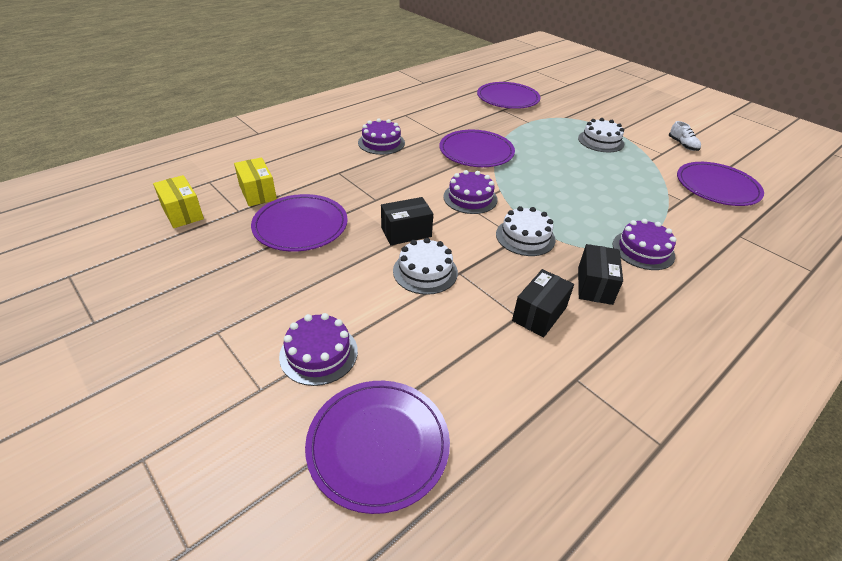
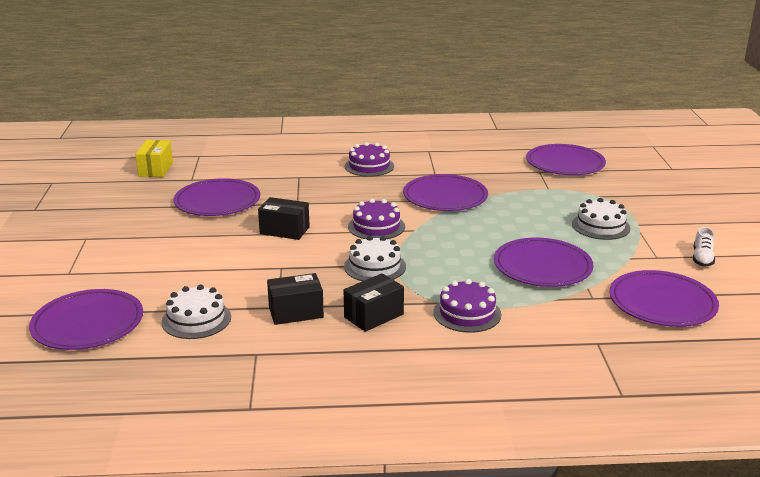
camera: 40 degrees right, 15 degrees down
yellow box [234,157,277,206] -> none
purple cake [279,313,358,386] -> none
white cake [393,238,458,295] -> white cake moved to [162,284,231,339]
none -> purple plate [494,238,594,287]

